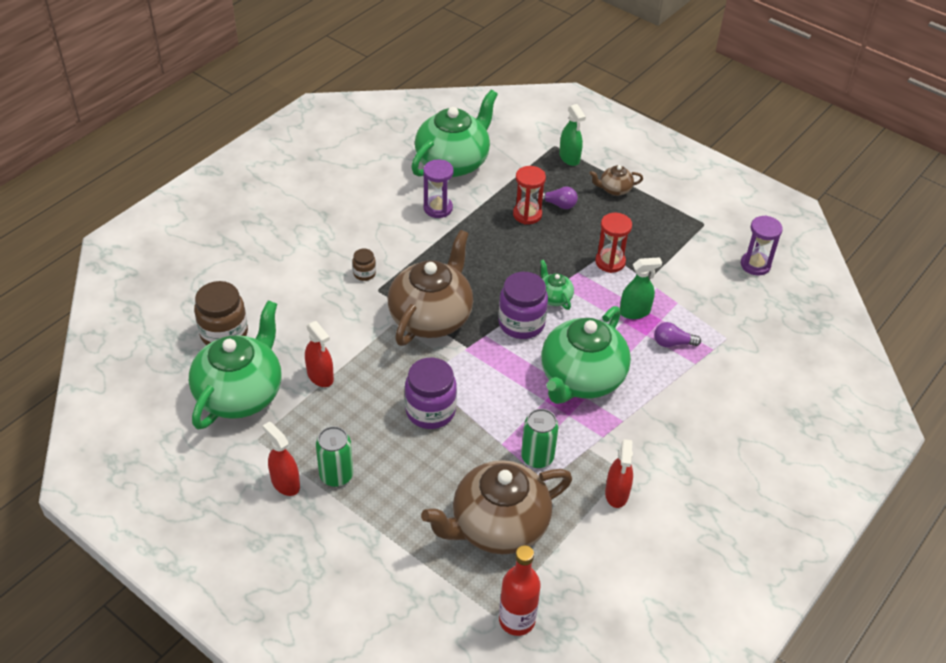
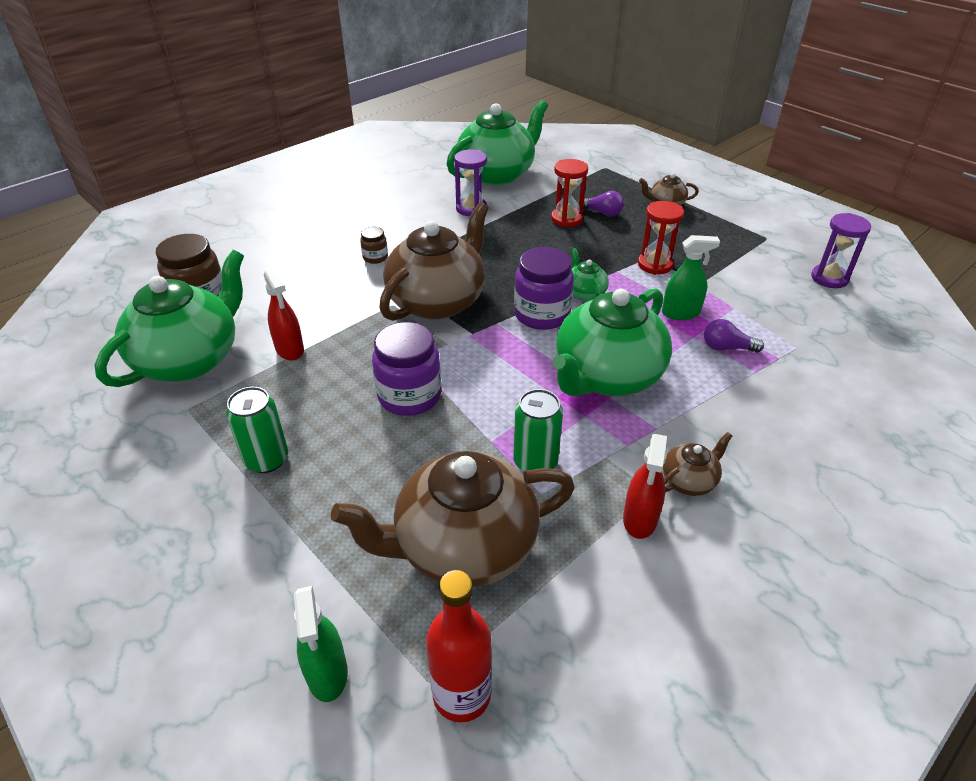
camera: 10 degrees right, 5 degrees down
red spray bottle [263,421,300,496] -> none
green spray bottle [559,104,586,166] -> green spray bottle moved to [294,586,348,702]
none -> brown teapot [663,432,732,496]

